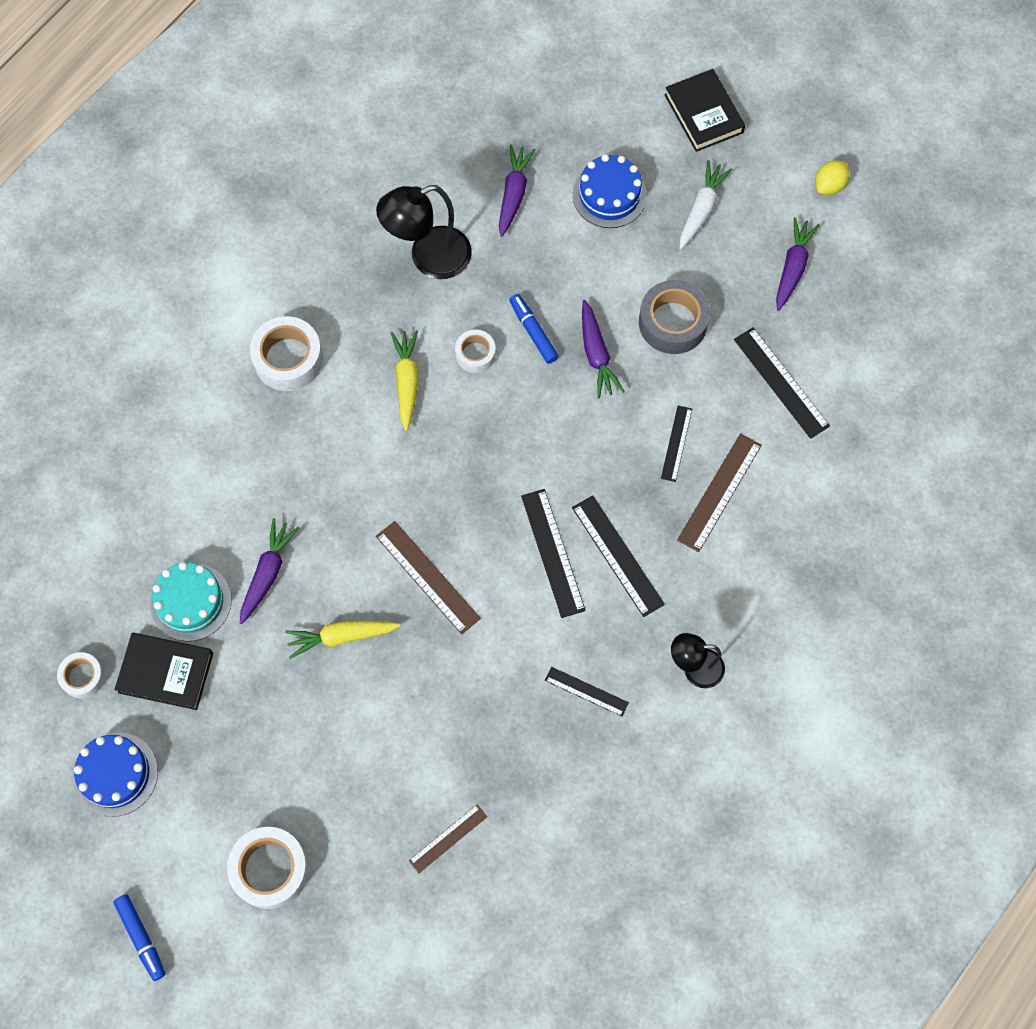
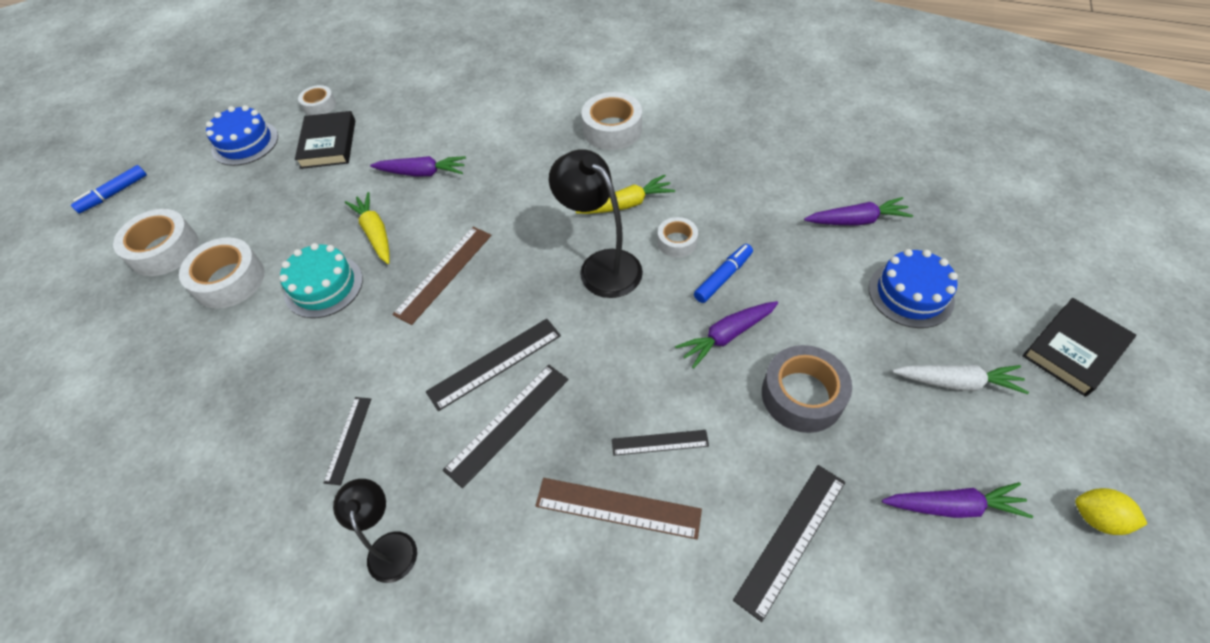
camera: 75 degrees right, 15 degrees down
turquoise cake [150,562,231,641] -> turquoise cake moved to [279,243,363,318]
black lamp [376,185,472,279] -> black lamp moved to [549,149,643,298]
brown ruler [409,805,487,873] -> none
none -> white tape [179,237,264,309]

